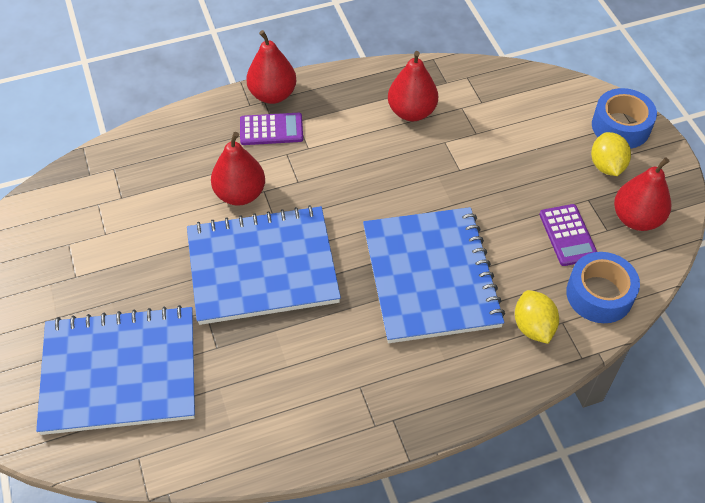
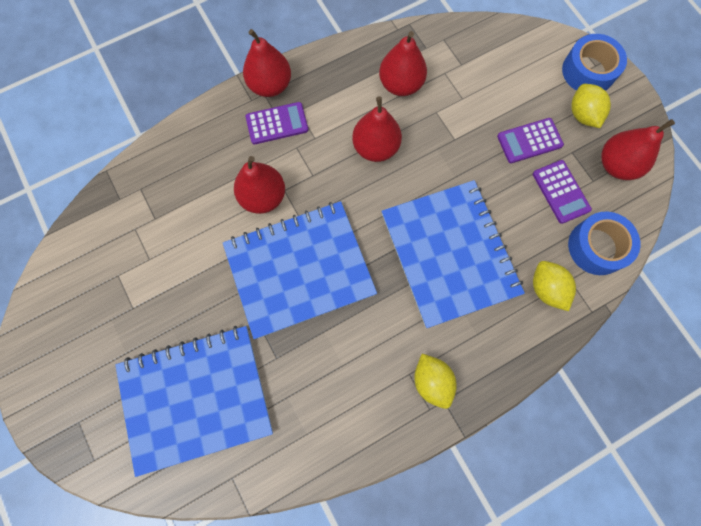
camera: 10 degrees left, 20 degrees up
none -> red pear [352,96,402,162]
none -> yellow lemon [414,354,457,409]
none -> purple calculator [497,118,564,163]

